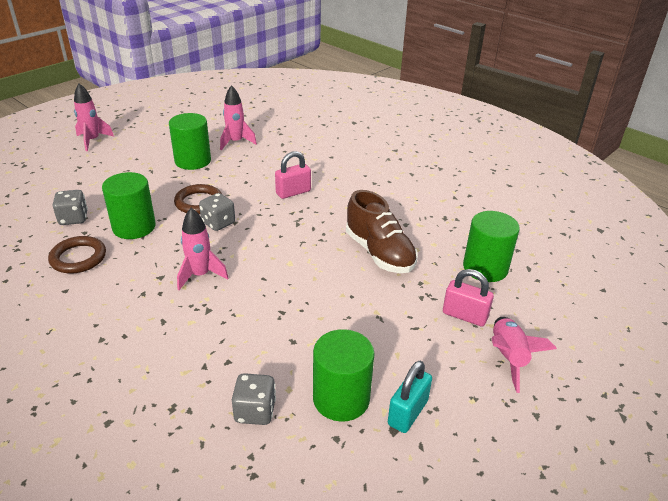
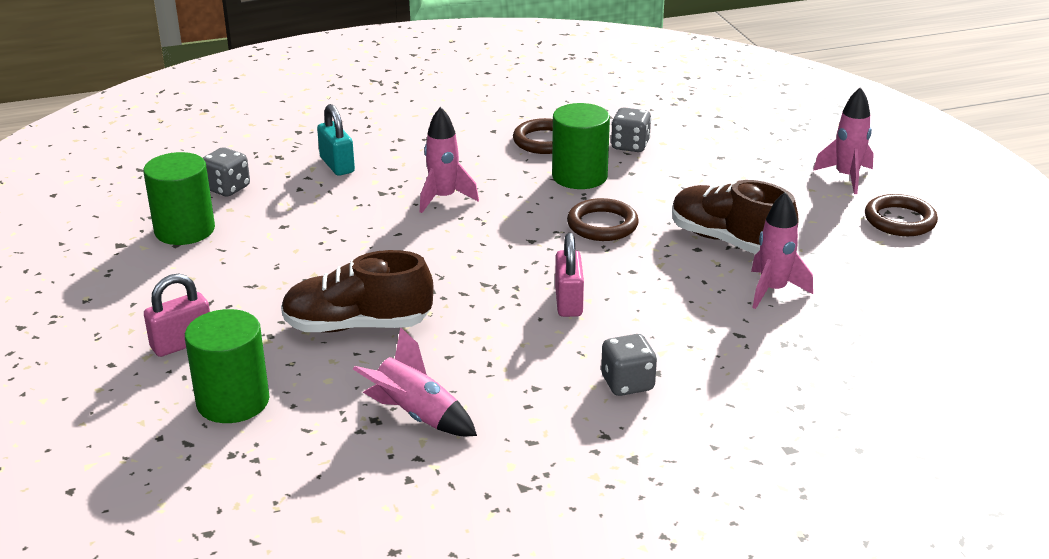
camera: 120 degrees right, 5 degrees down
green cylinder [169,113,211,170] -> brown shoe [672,180,799,254]
grey dice [199,193,235,231] -> grey dice moved to [601,334,657,396]
turquoise padlock [388,361,432,433] -> turquoise padlock moved to [317,104,355,176]
pink rocket [491,317,557,393] -> pink rocket moved to [353,327,477,436]
none -> brown ring [865,194,938,236]

